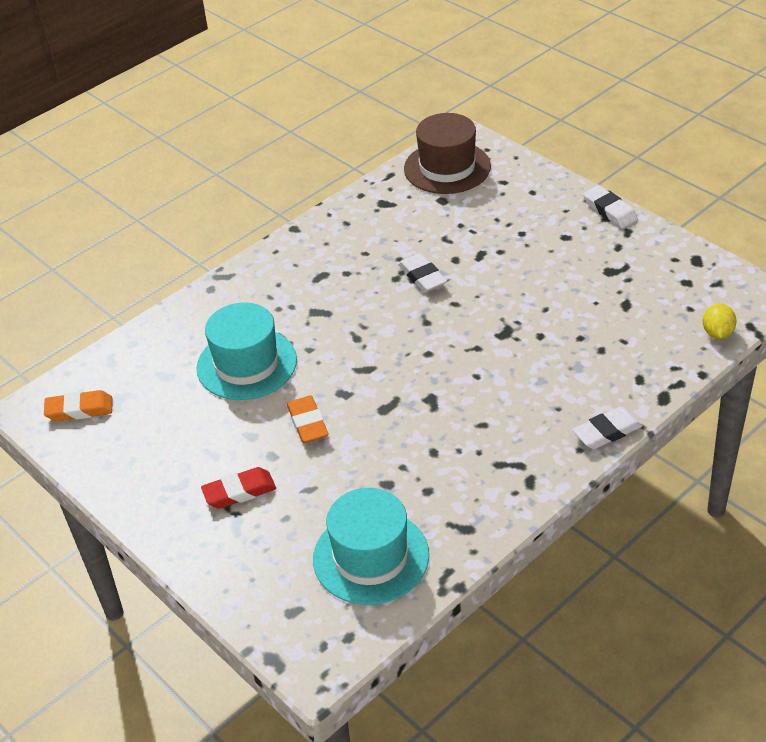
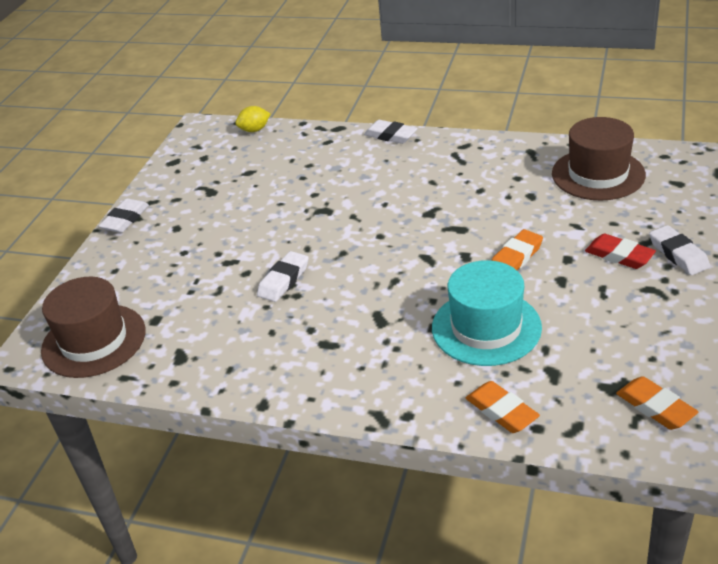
camera: 120 degrees left, 5 degrees down
turquoise hat [313,488,429,605] -> brown hat [552,117,646,201]
none -> orange eraser [466,381,540,433]
none -> white eraser [649,225,710,275]

